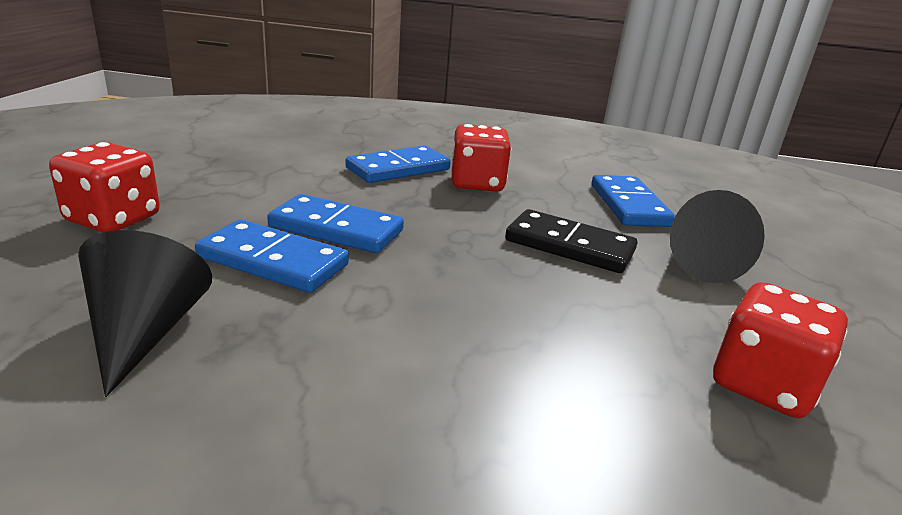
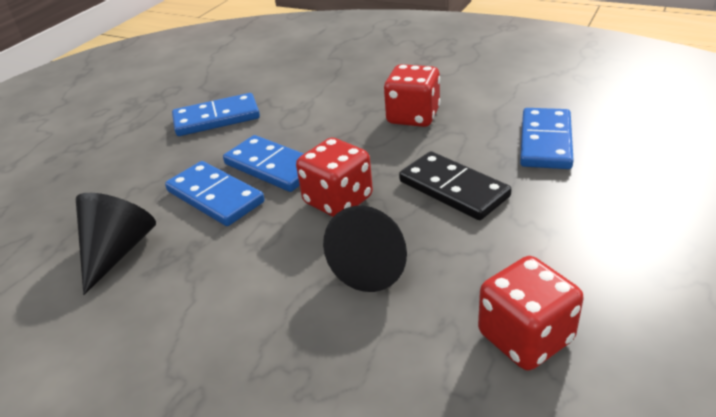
camera: 25 degrees right, 10 degrees up
red dice [49,142,160,232] -> red dice moved to [296,138,373,217]
blue domino [346,146,451,183] -> blue domino moved to [172,93,260,136]
black cone [670,190,765,283] -> black cone moved to [323,206,407,292]

